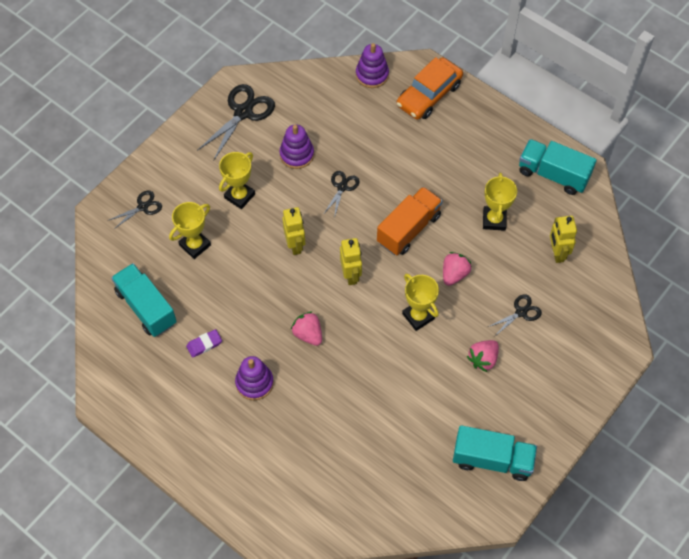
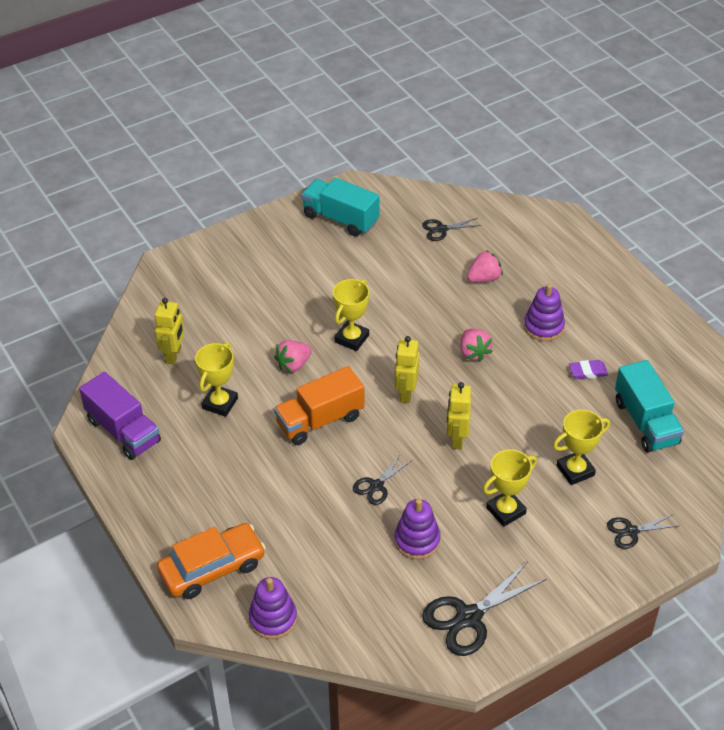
camera: 160 degrees left, 15 degrees down
yellow trophy [402,274,439,331] -> yellow trophy turned 45 degrees clockwise [333,279,369,351]
pink strawberry [467,340,499,372] -> pink strawberry moved to [467,250,503,282]
black scissors [488,294,542,337] -> black scissors moved to [422,218,482,241]
turquoise truck [519,139,597,195] -> purple truck [79,372,161,460]

